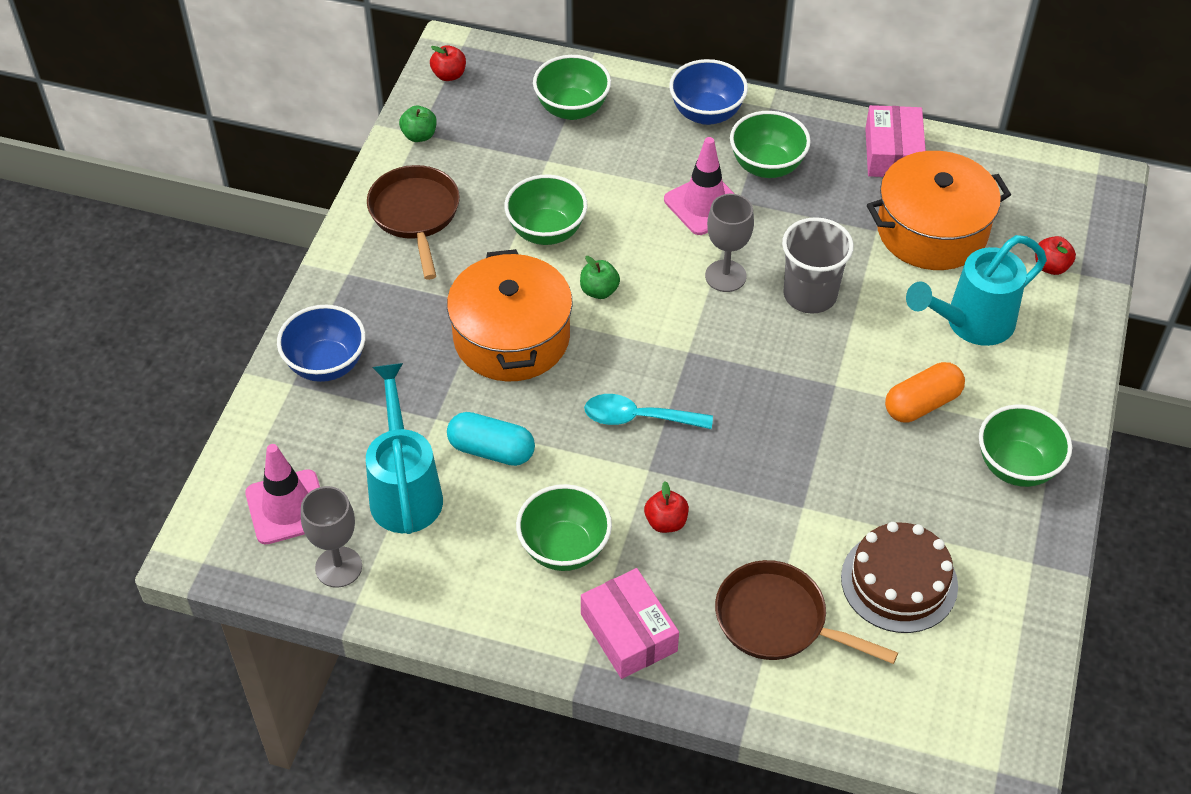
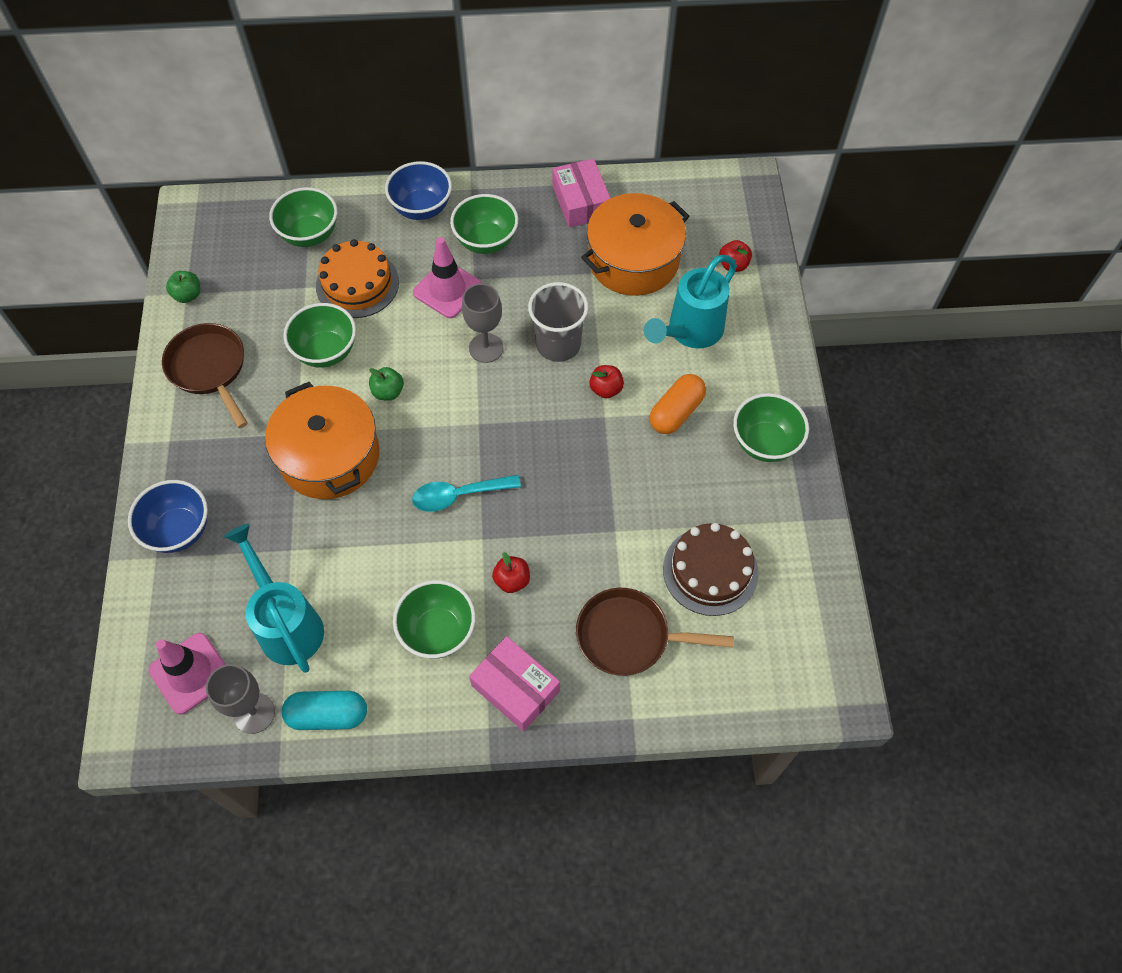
camera: 20 degrees left, 10 degrees up
red apple [430,45,466,81] -> red apple moved to [589,365,624,398]
turquoise capsule [447,412,535,466] -> turquoise capsule moved to [281,691,367,730]
none -> orange cake [316,239,399,318]

